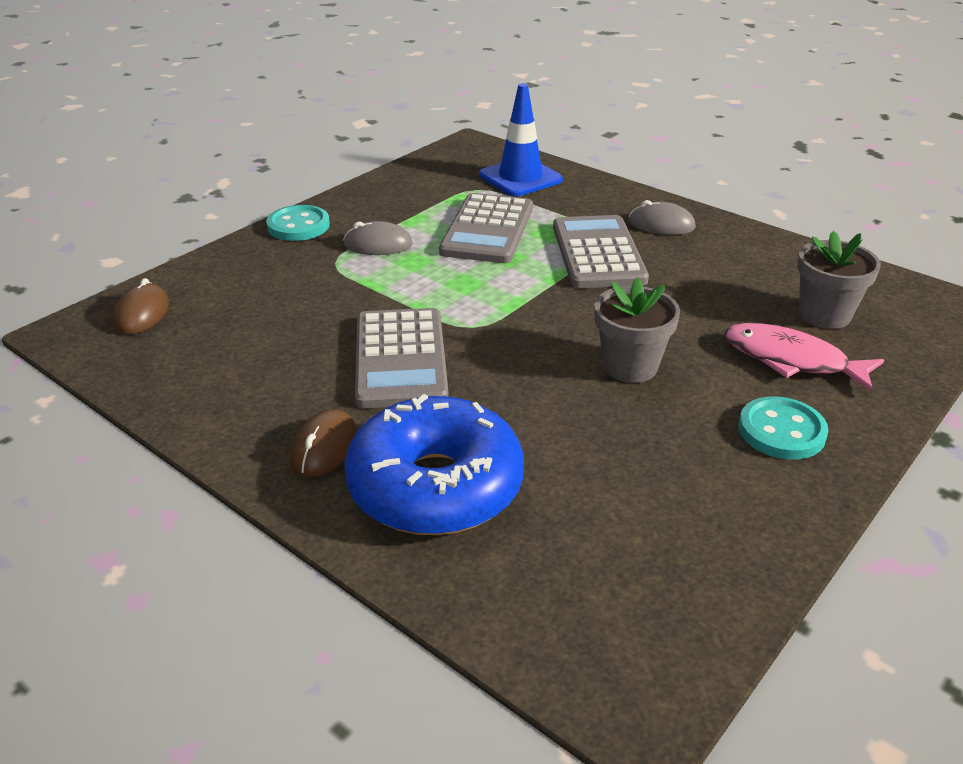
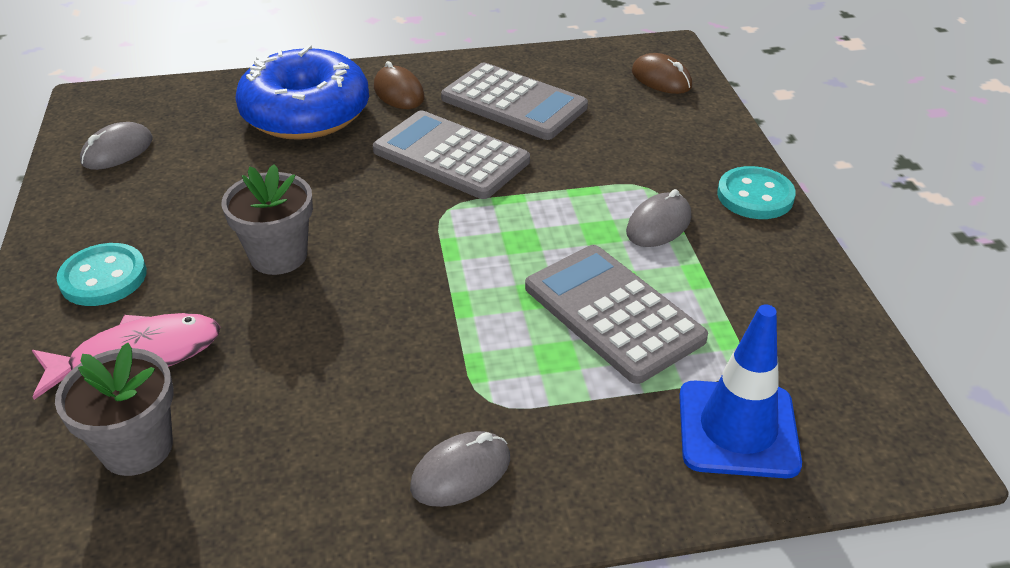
camera: 130 degrees right, 5 degrees up
grey calculator [553,215,649,288] -> grey calculator moved to [441,63,588,140]
none -> grey mouse [80,122,153,170]

